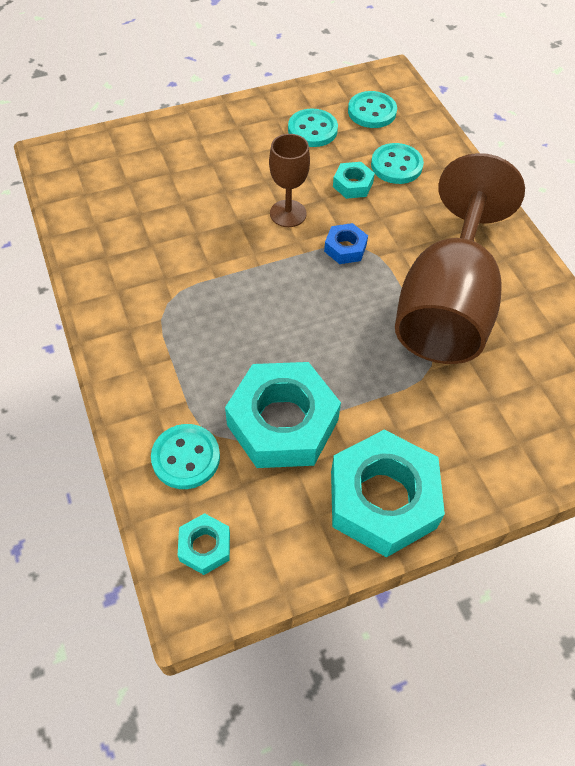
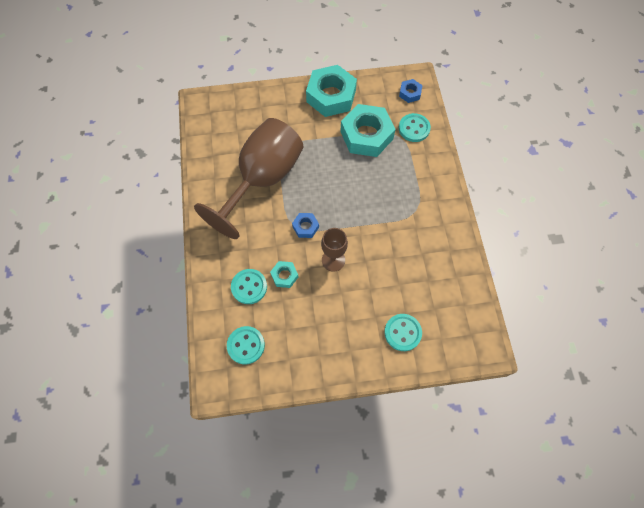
camera: 165 degrees left, 10 degrees up
turquoise nut [178,513,230,575] -> blue nut [399,79,422,103]
turquoise button [288,109,338,147] -> turquoise button moved to [384,314,422,351]

